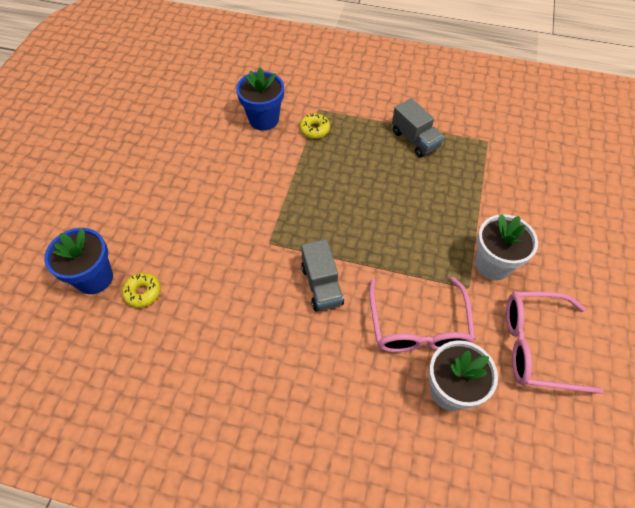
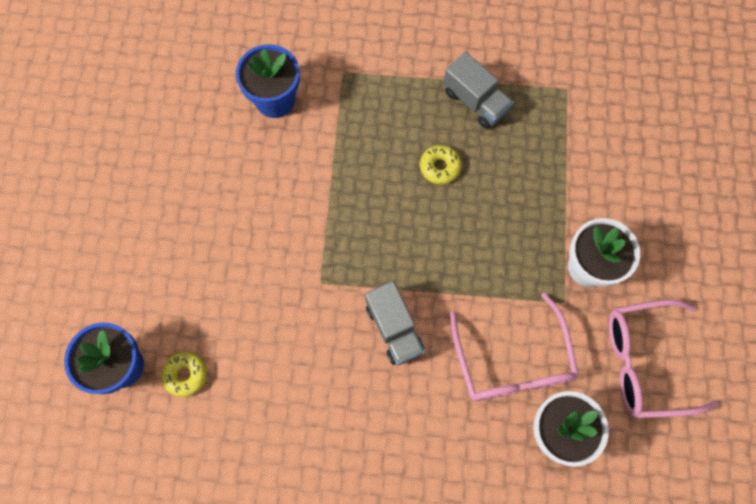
camera: 10 degrees left, 15 degrees up
yellow donut [299,113,330,139] -> yellow donut moved to [420,145,462,185]

